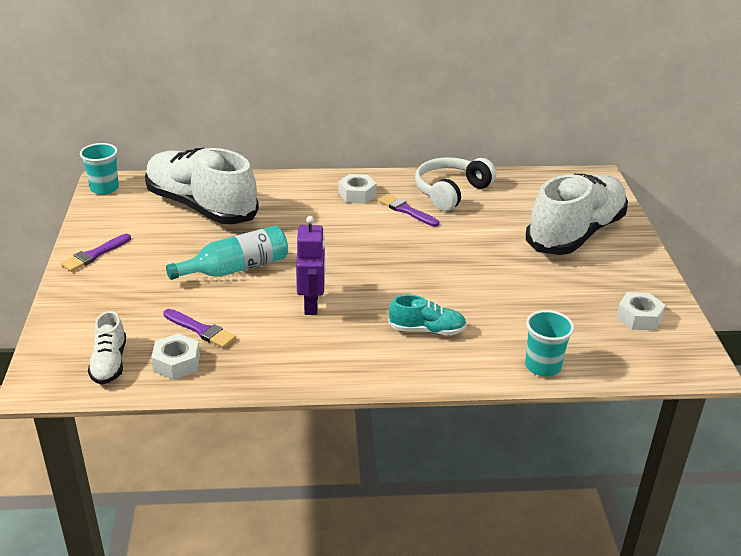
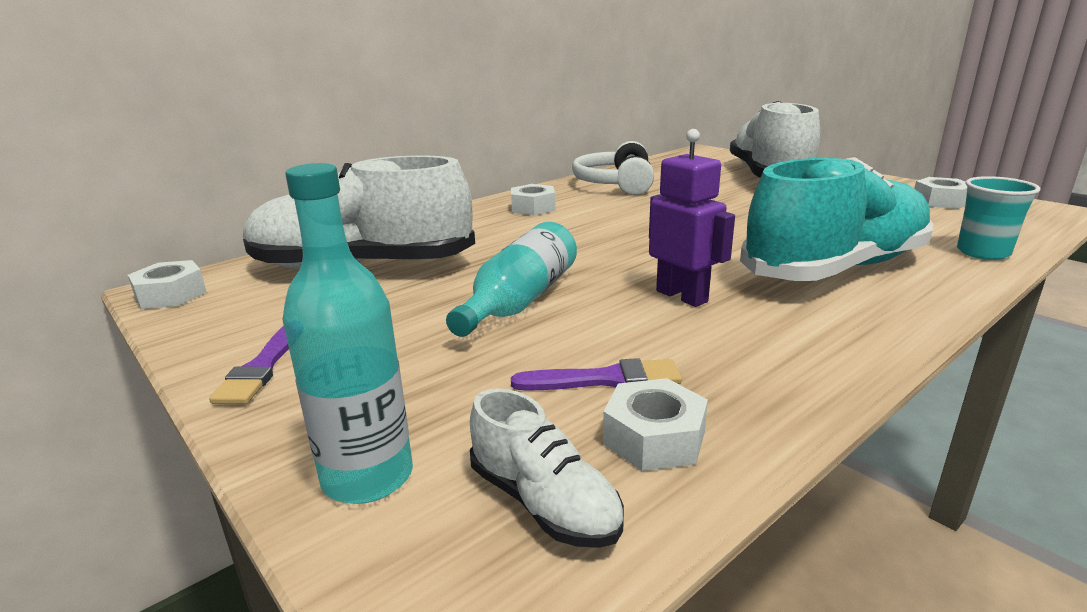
camera: 35 degrees left, 10 degrees down
turquoise cup [80,143,119,195] -> white nut [128,260,207,309]
purple brush [379,194,439,227] -> none
turquoise shoe [388,295,467,335] -> turquoise shoe [740,157,934,281], size x2.22
none -> turquoise bottle [282,163,413,504]

